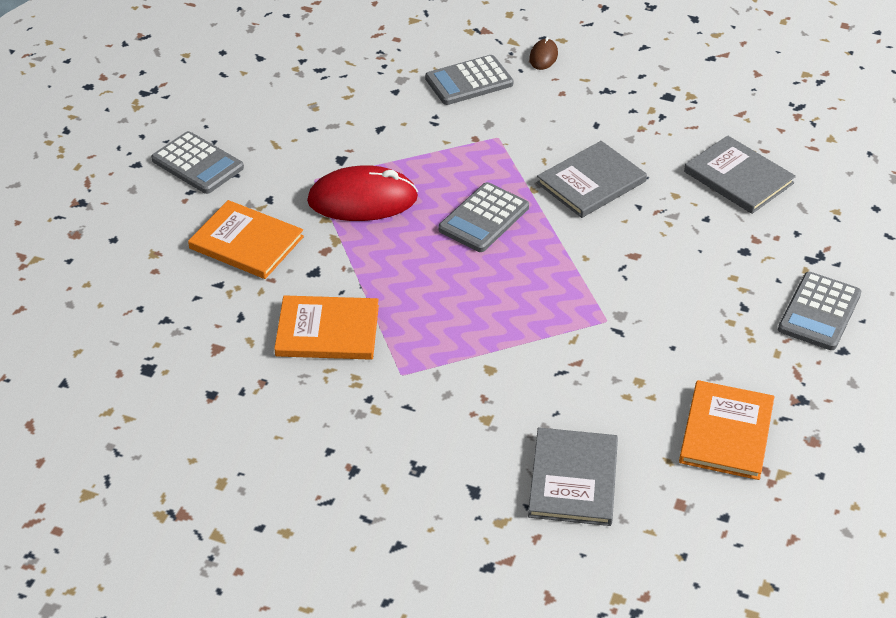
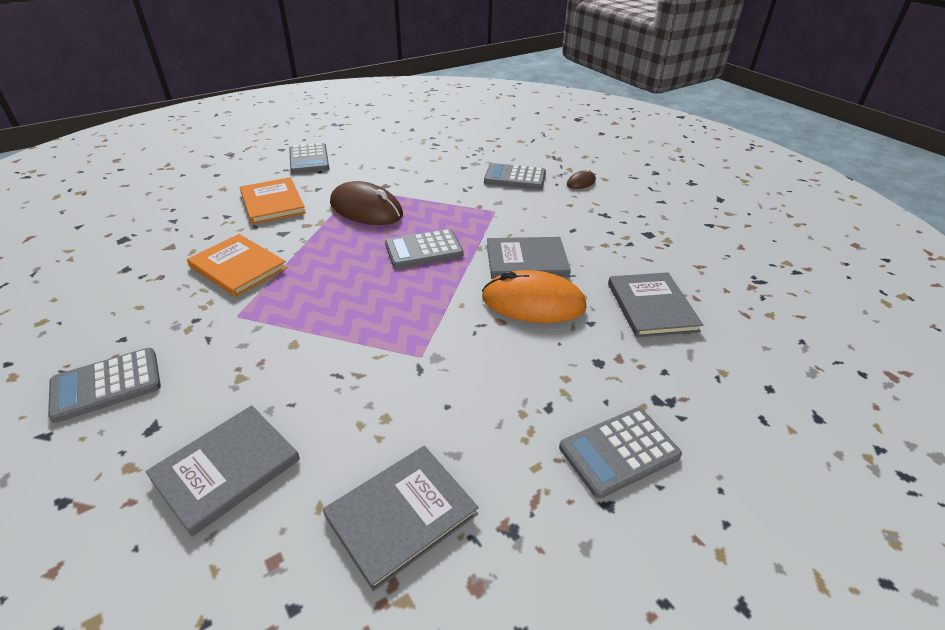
camera: 35 degrees right, 5 degrees down
red mouse [307,165,418,221] -> brown mouse [330,181,403,225]
orange book [679,380,774,480] -> grey book [323,446,479,591]
none -> grey calculator [48,348,161,423]
none -> orange mouse [482,270,586,323]

